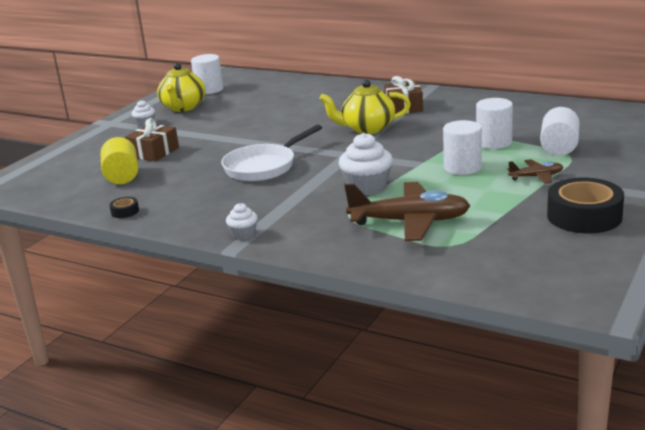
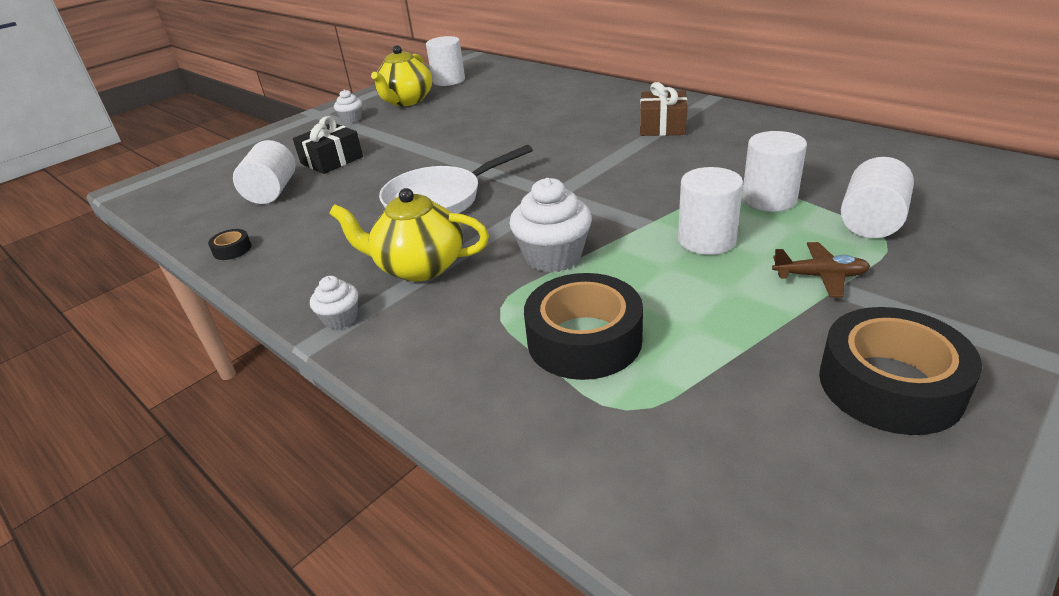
camera: 15 degrees right, 10 degrees up
yellow cylinder [101,137,138,184] -> white cylinder [233,140,296,204]
brown gift [125,118,179,162] -> black gift [293,116,363,174]
yellow teapot [319,80,411,134] -> yellow teapot moved to [329,188,489,282]
brown plane [344,182,471,241] -> black tape [524,273,643,380]

